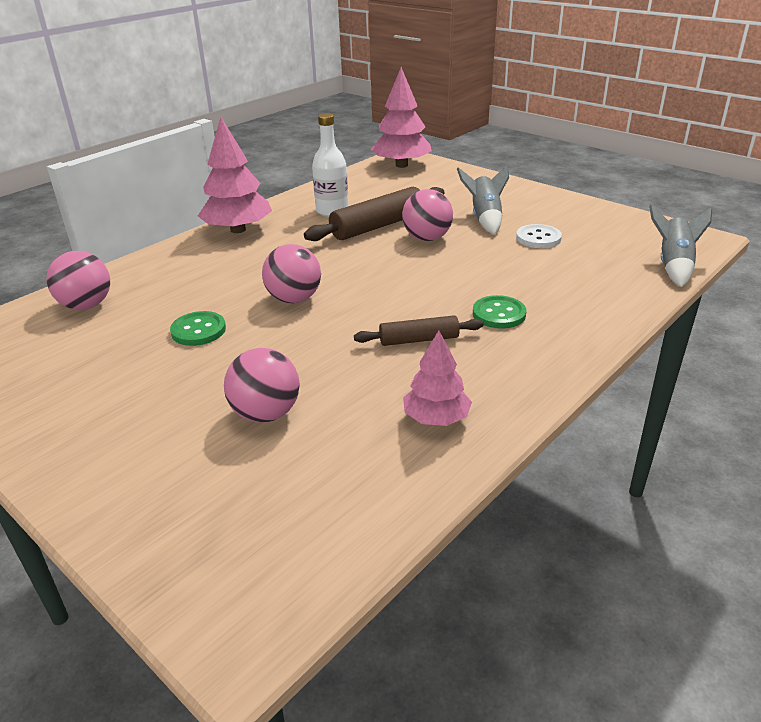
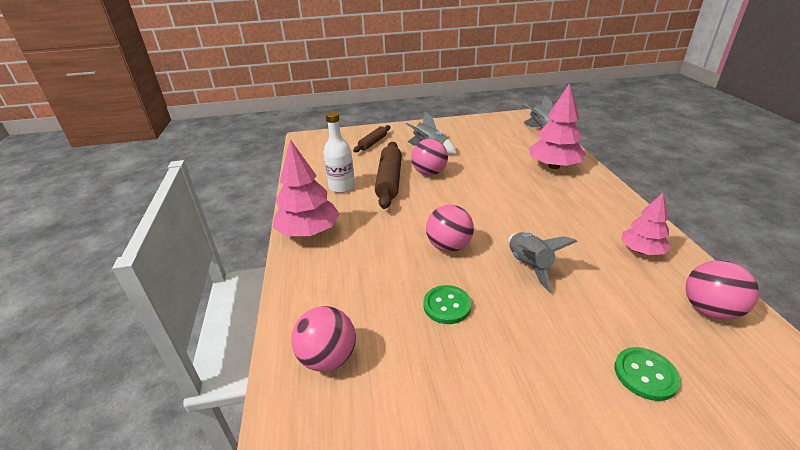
camera: 50 degrees left, 0 degrees up
pink ball [224,348,300,423] -> pink ball moved to [686,260,759,320]
brown rolling pin [354,315,484,346] -> brown rolling pin moved to [353,125,390,152]
pink tree [371,67,432,168] -> pink tree moved to [529,83,586,169]
green button [473,295,526,329] -> green button moved to [615,347,681,401]
white button [516,224,562,248] -> none
none -> grey rocket [508,232,577,293]

